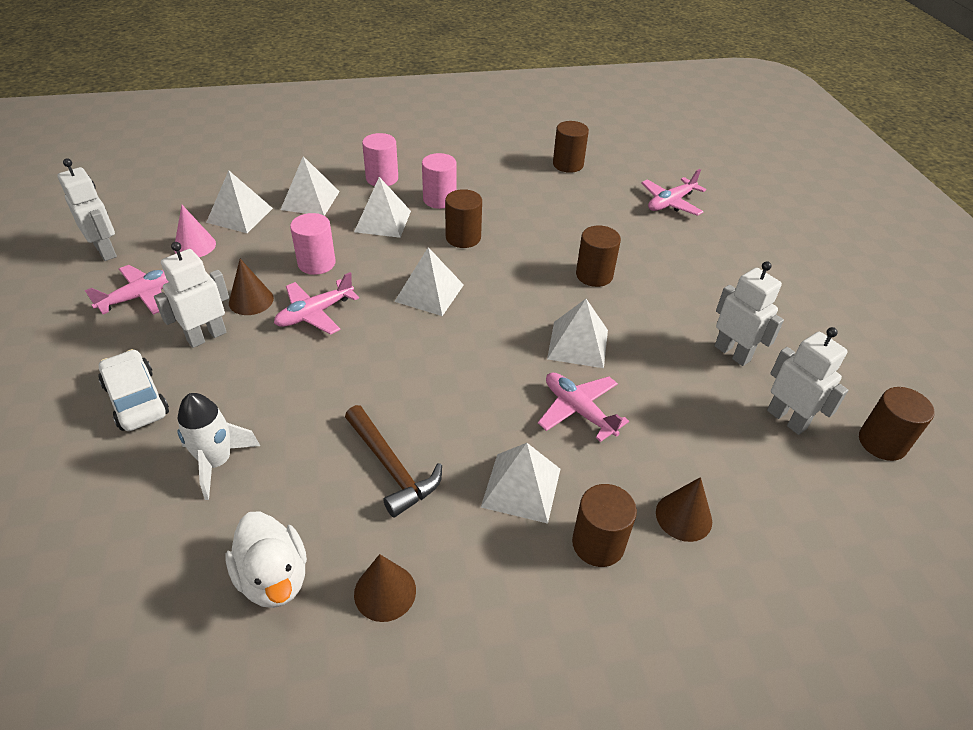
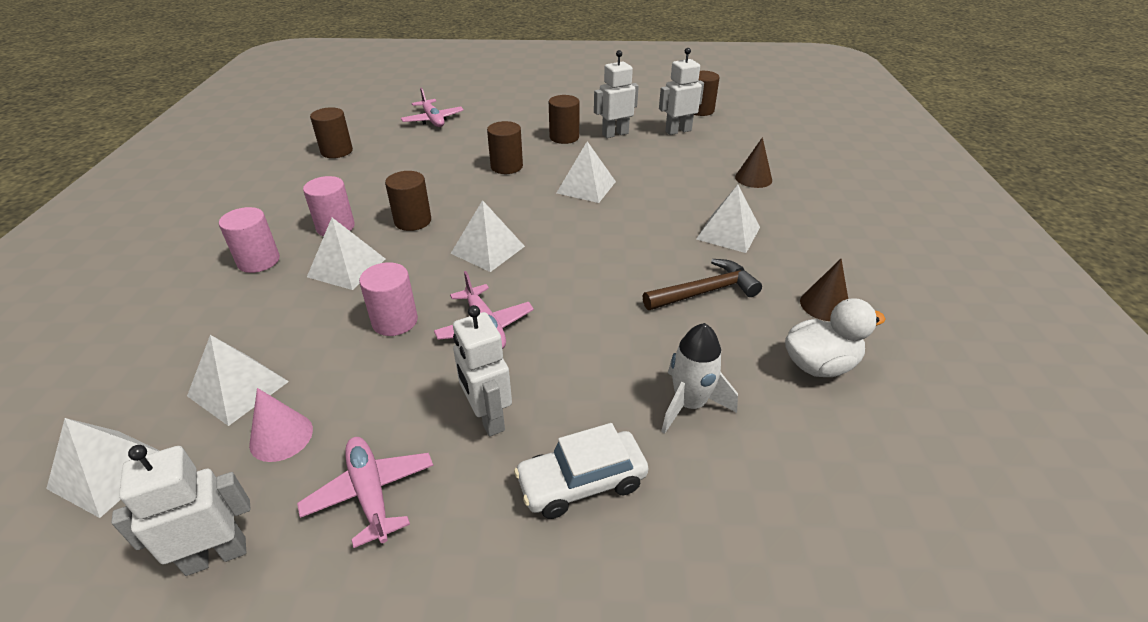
camera: 75 degrees left, 5 degrees down
brown cone [229,259,274,315] -> none
white pyramid [280,156,340,216] -> white pyramid moved to [46,418,160,518]
pink plane [538,373,629,442] -> none
brown cylinder [572,484,637,567] -> brown cylinder moved to [549,95,580,144]

